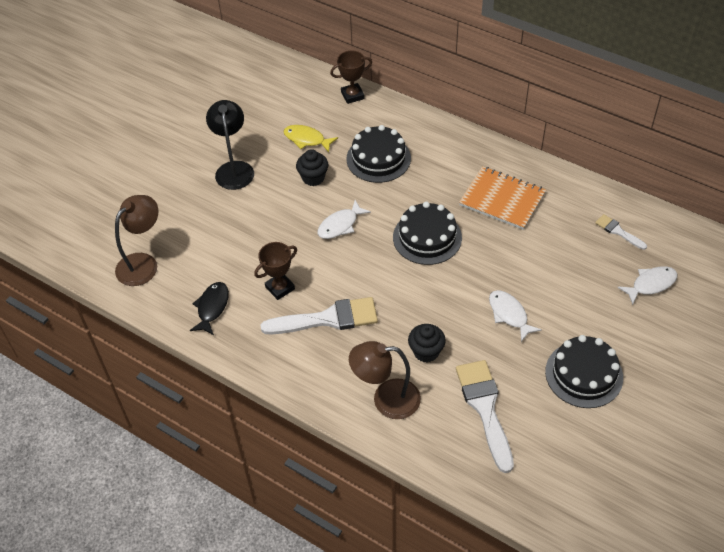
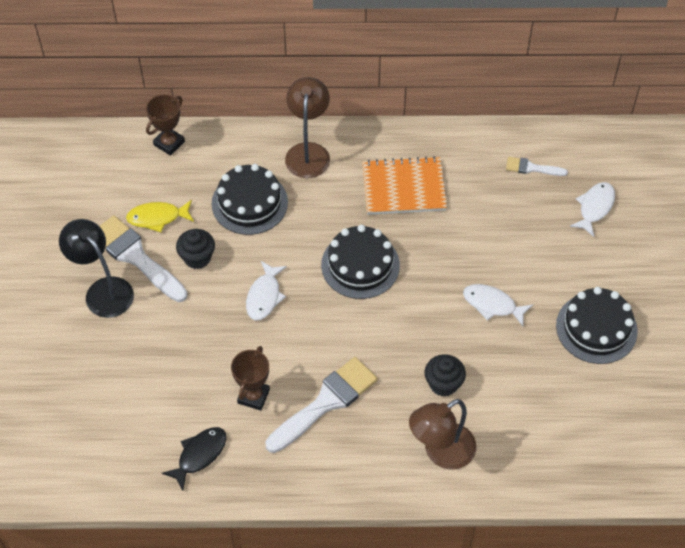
camera: 35 degrees left, 5 degrees up
brown lamp [115,195,159,286] -> brown lamp moved to [285,77,330,178]
black fish [190,282,229,335] -> black fish turned 60 degrees clockwise [161,427,226,491]
white brush [456,360,514,473] -> white brush moved to [99,215,187,302]

